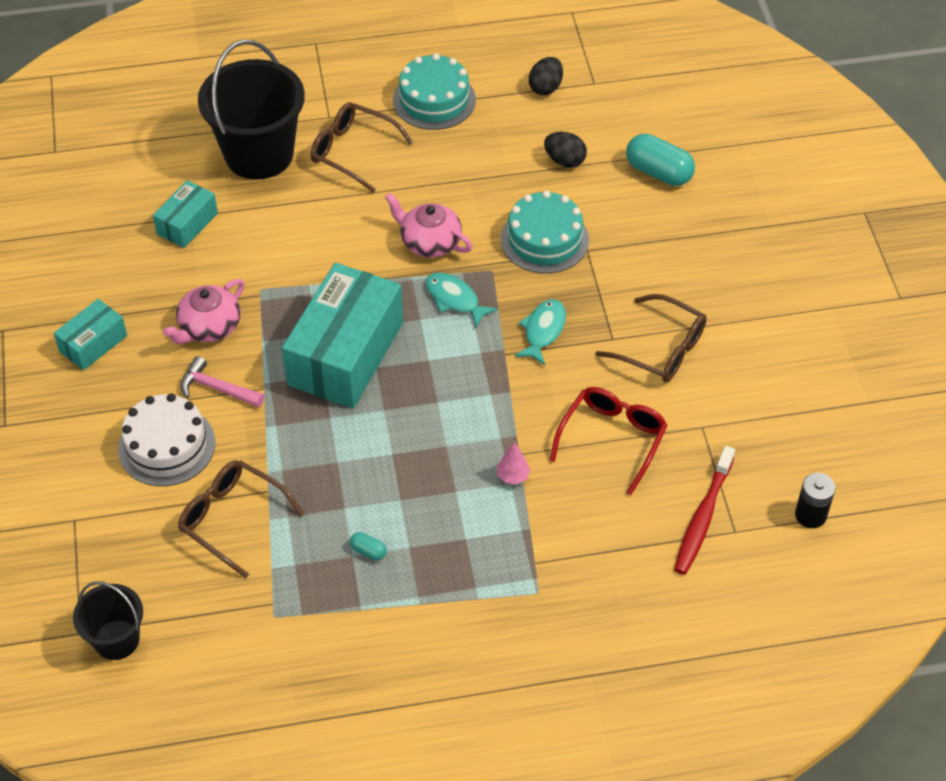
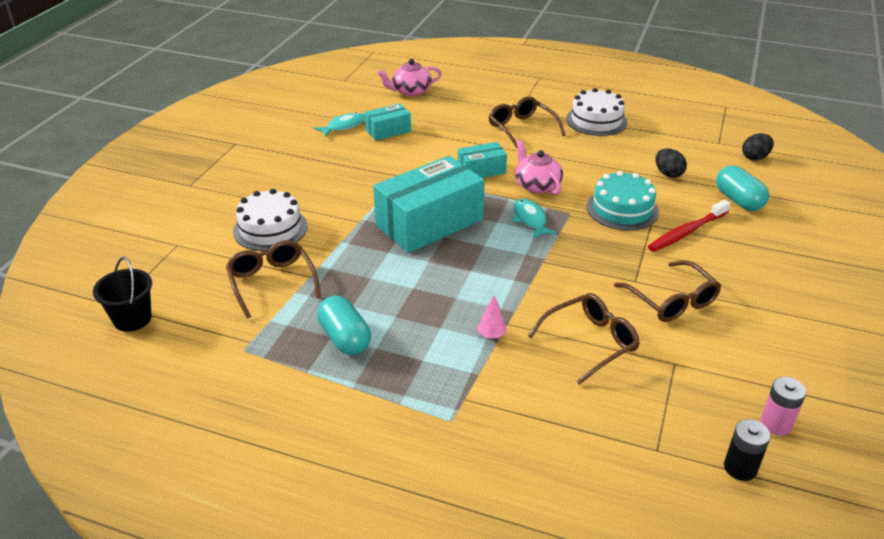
camera: 30 degrees right, 15 degrees down
turquoise box [54,299,127,370] -> turquoise box moved to [458,142,507,178]
pink teapot [163,279,245,344] -> pink teapot moved to [377,59,442,96]
pink hammer [180,356,264,408] -> none
black bucket [198,40,305,180] -> none
turquoise capsule [350,532,387,560] -> turquoise capsule [317,296,371,355], size x2.16
turquoise cake [393,53,476,130] -> white cake [566,88,628,136]
turquoise fish [514,299,566,365] -> turquoise fish moved to [314,112,365,137]
black egg [529,57,563,95] -> black egg moved to [742,134,774,161]
red glasses [549,387,668,495] -> brown glasses [528,293,640,385]
red toothbrush [674,446,735,575] -> red toothbrush moved to [648,200,731,252]
none -> pink battery [760,377,806,436]

